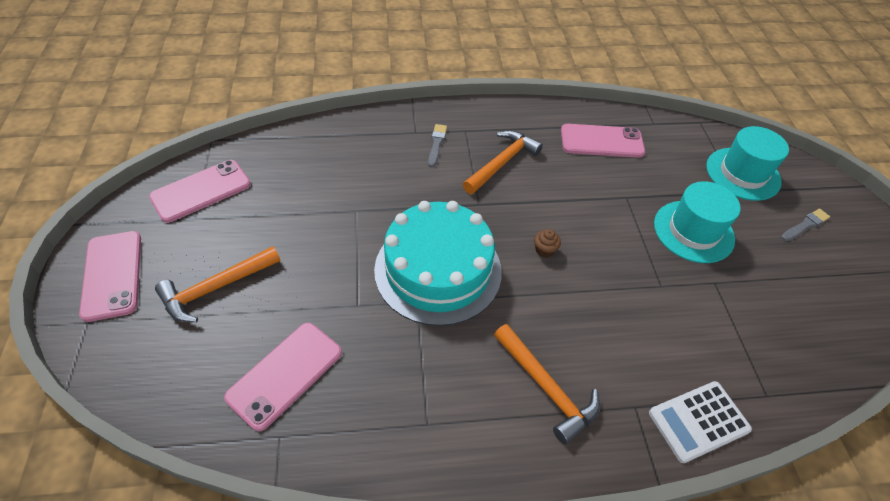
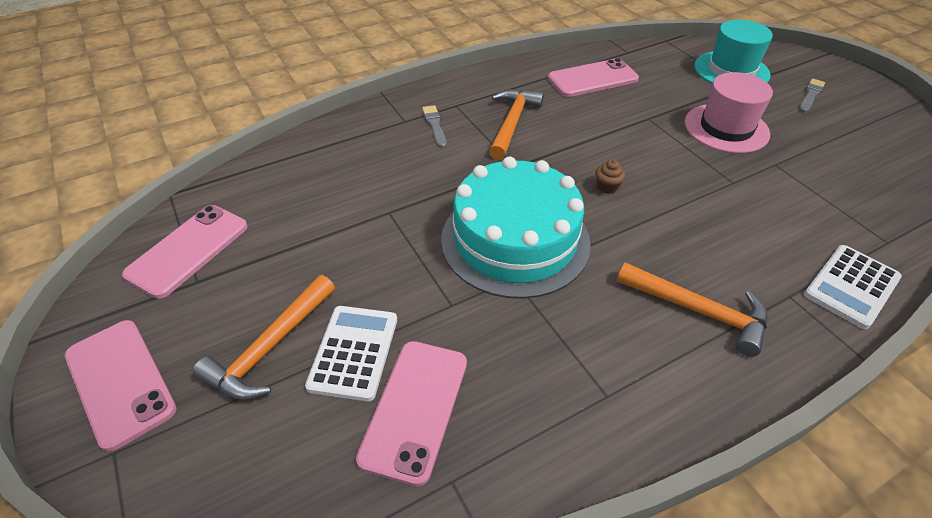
camera: 20 degrees left, 5 degrees down
turquoise hat [654,181,741,263] -> pink hat [684,72,773,153]
none -> white calculator [305,306,397,402]

